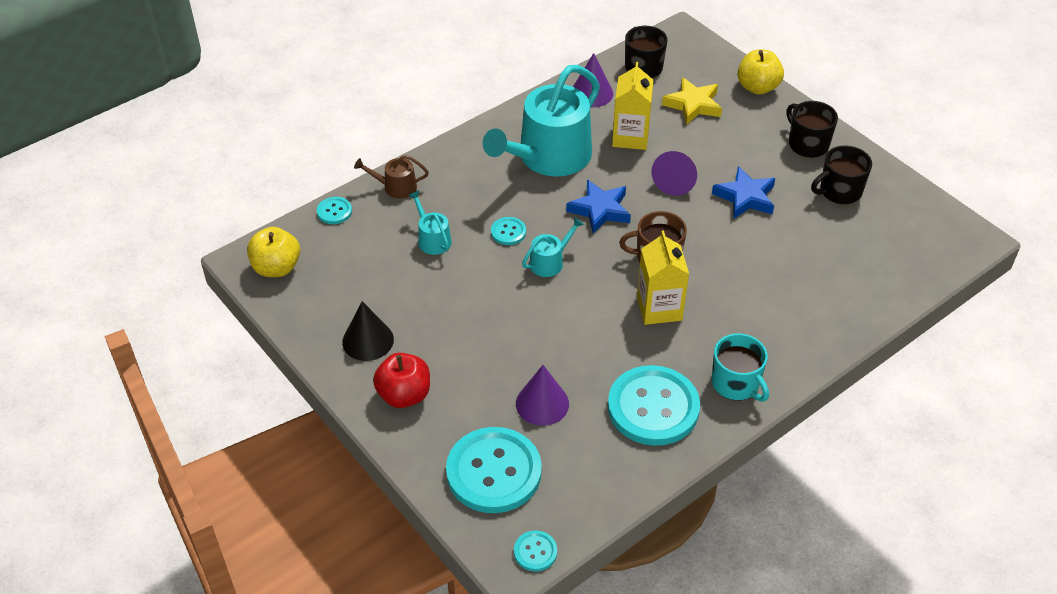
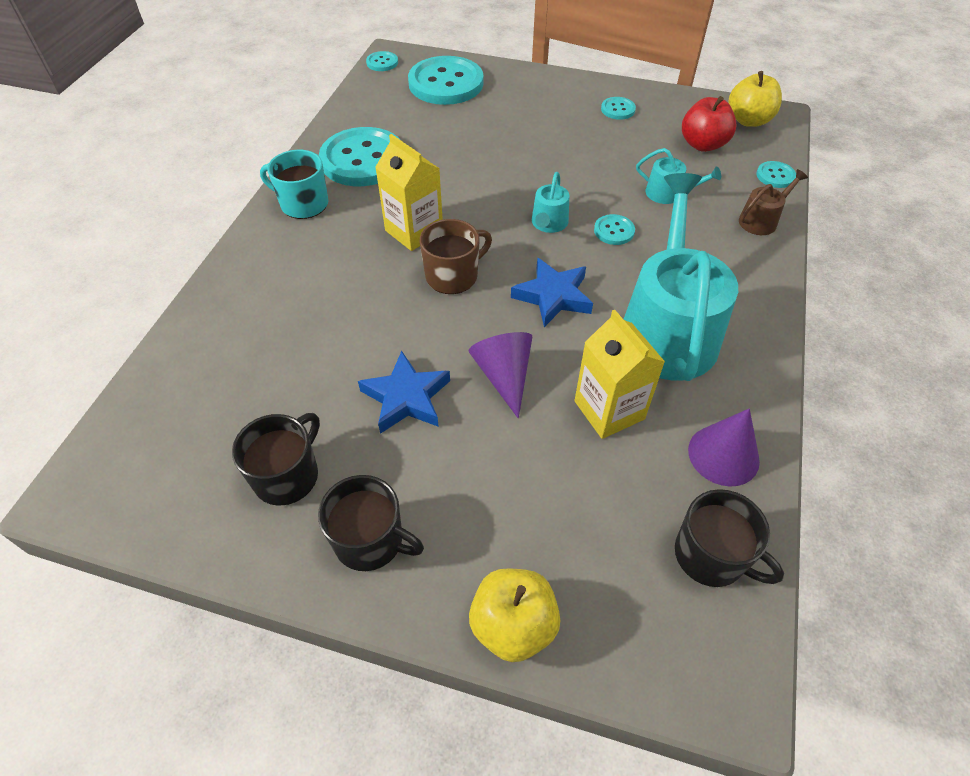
camera: 145 degrees right, 5 degrees up
black cone [342,301,394,361] -> turquoise button [601,97,636,120]
red apple [373,353,430,408] -> red apple moved to [682,96,737,152]
purple cone [516,365,569,426] -> none
yellow star [662,77,722,125] -> none

